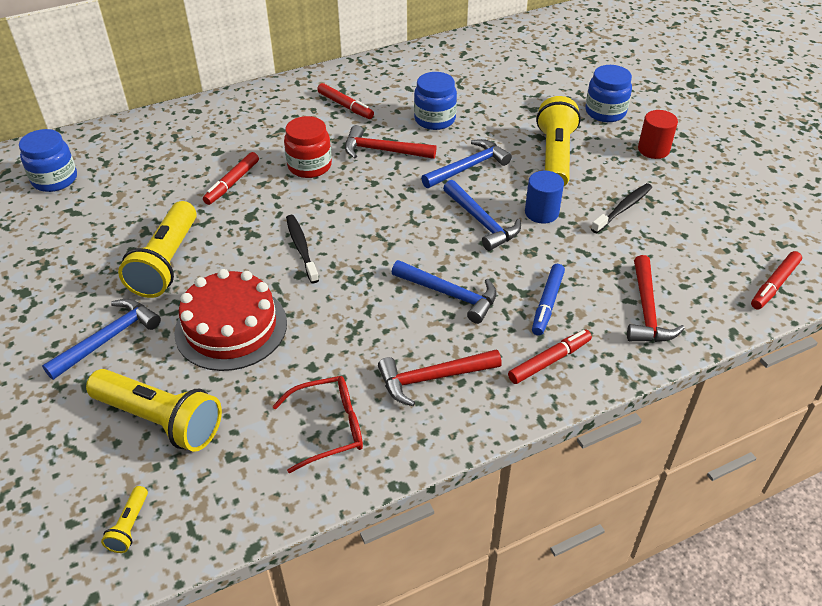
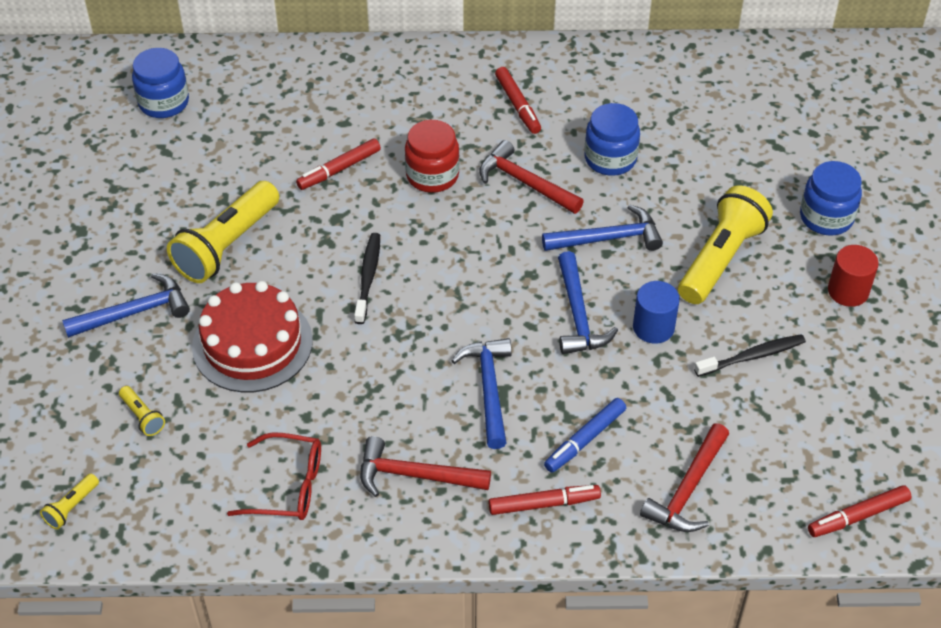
camera: 25 degrees right, 5 degrees up
yellow flashlight [86,369,222,452] -> yellow flashlight [119,386,165,436], size x0.44
blue hammer [392,260,497,324] -> blue hammer turned 150 degrees counterclockwise [451,338,512,449]

